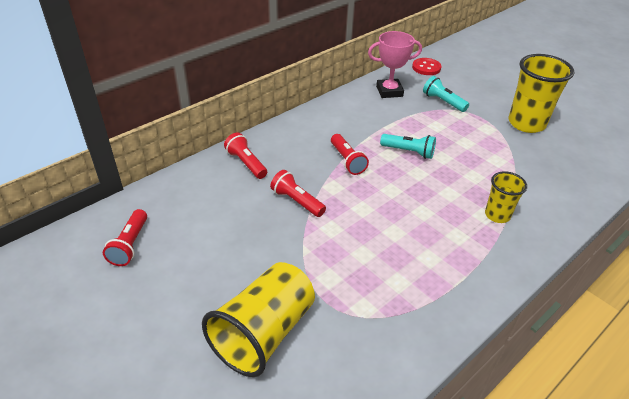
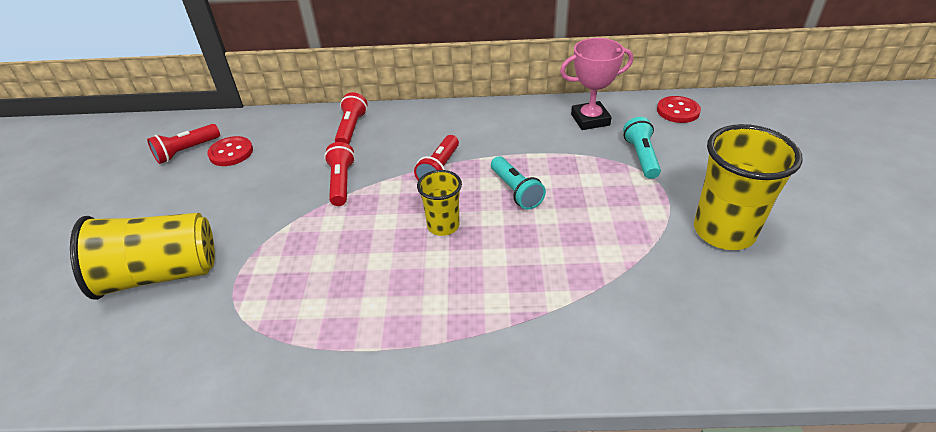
camera: 45 degrees right, 0 degrees up
pink trophy [368,31,422,98] -> pink trophy turned 45 degrees counterclockwise [560,38,633,130]
yellow cup [485,171,527,223] -> yellow cup moved to [417,170,462,236]
none -> red button [207,136,253,166]

